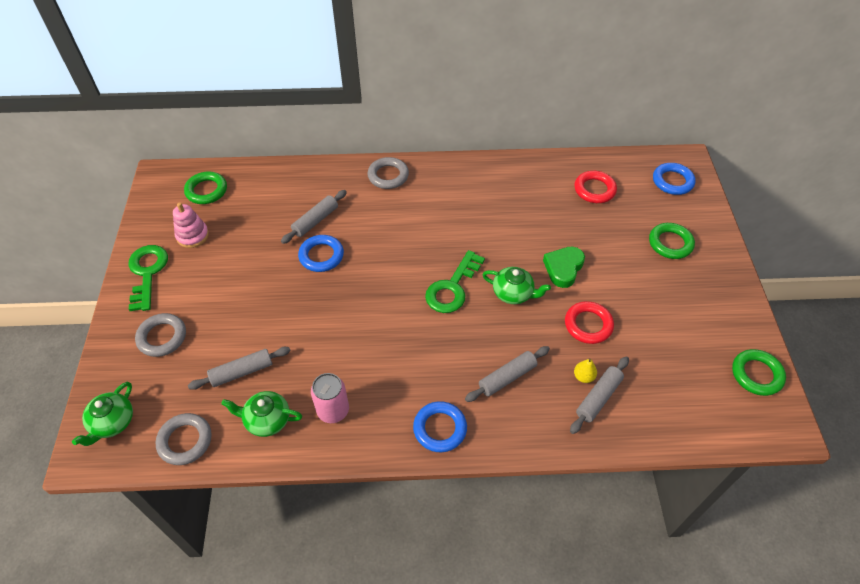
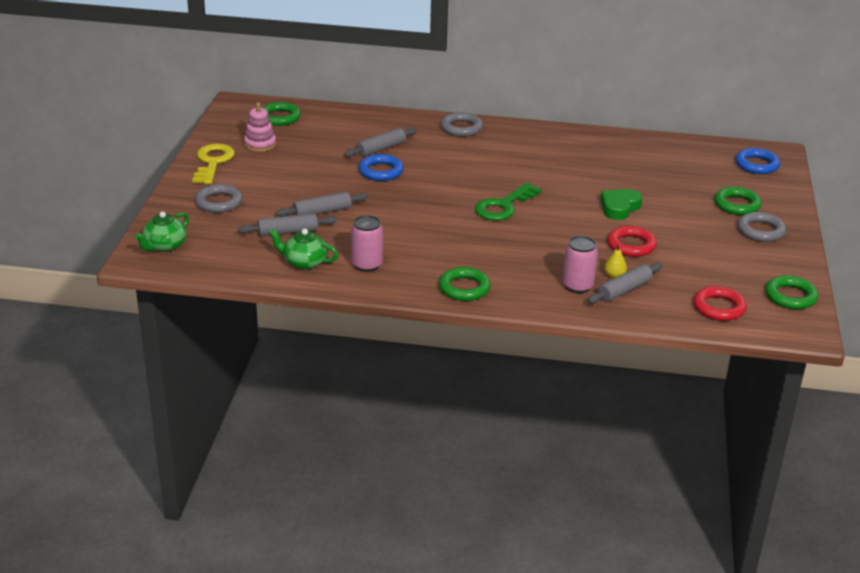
camera: 10 degrees right, 20 degrees down
green key [128,245,168,311] -> yellow key [192,143,235,184]
grey ring [156,413,212,465] -> grey ring moved to [737,212,786,242]
blue ring [413,401,467,452] -> green ring [439,267,490,301]
grey rolling pin [465,346,550,402] -> grey rolling pin moved to [275,192,368,217]
green teapot [482,267,551,304] -> none
red ring [575,171,617,203] -> red ring moved to [694,286,747,321]
none -> pink can [562,236,598,293]

